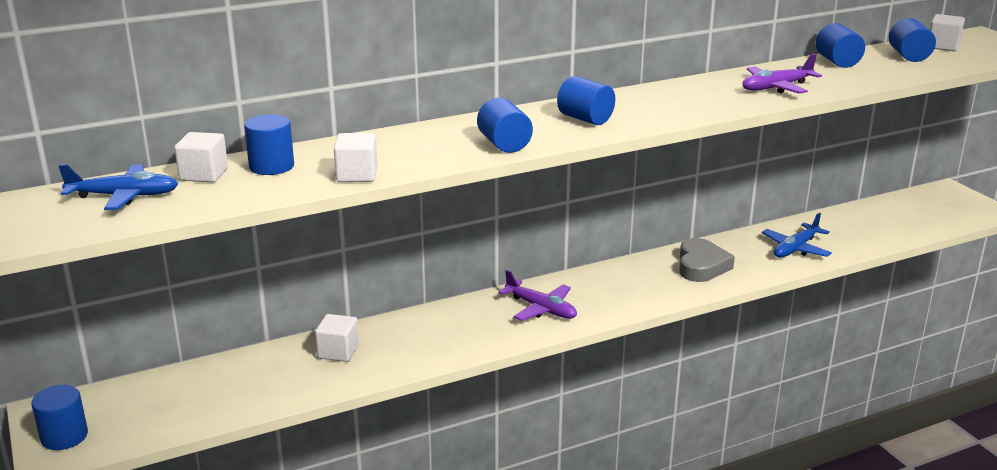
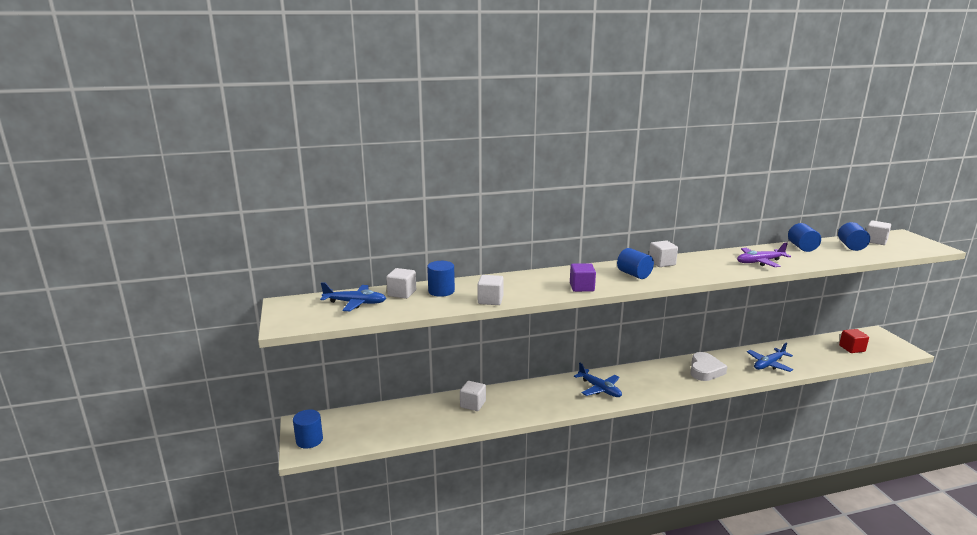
camera: 10 degrees right, 5 degrees down
blue cylinder [477,98,533,153] -> purple cube [570,263,596,292]
purple plane [498,270,577,321] -> blue plane [574,363,622,397]
grey heart [679,238,735,282] -> white heart [690,352,728,381]
none -> white cube [649,241,678,267]
none -> red cube [839,329,869,353]

